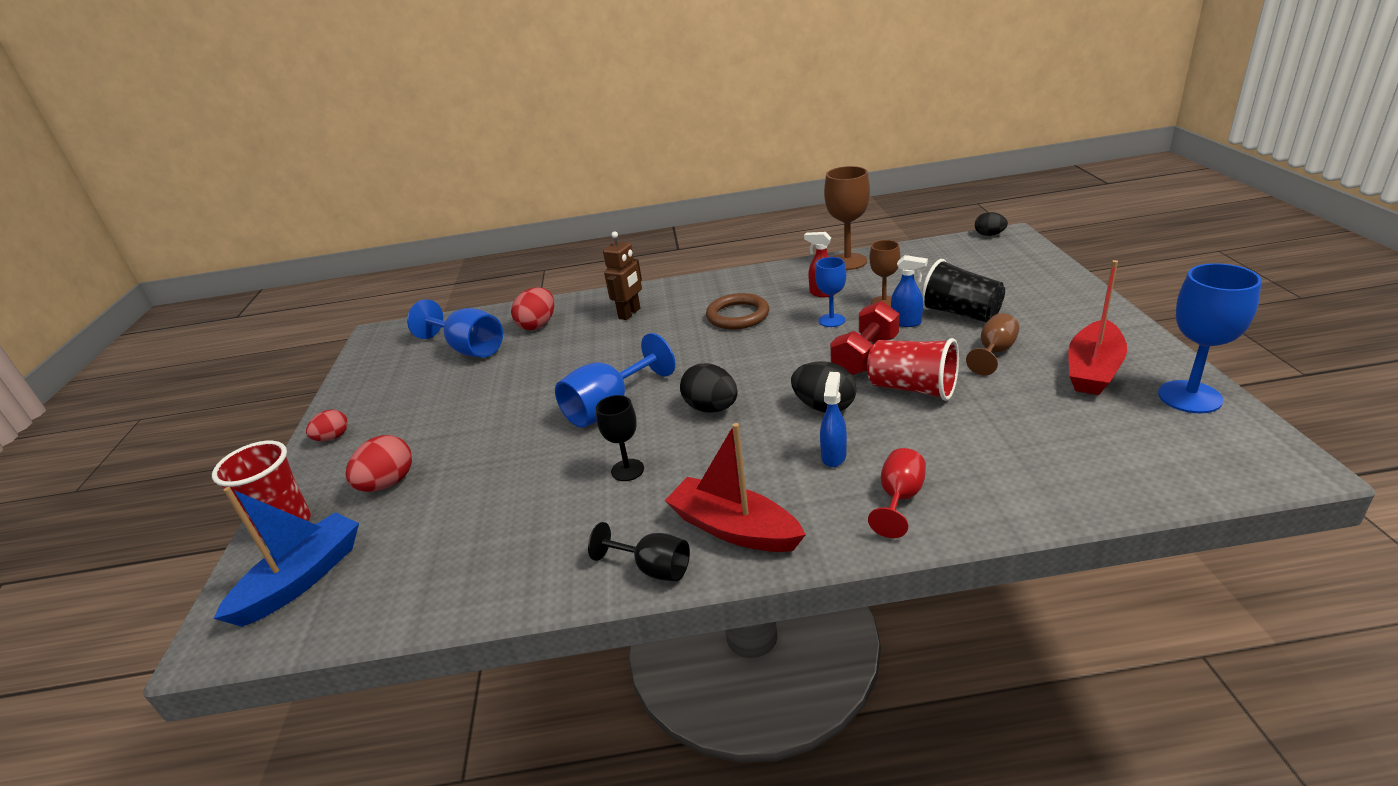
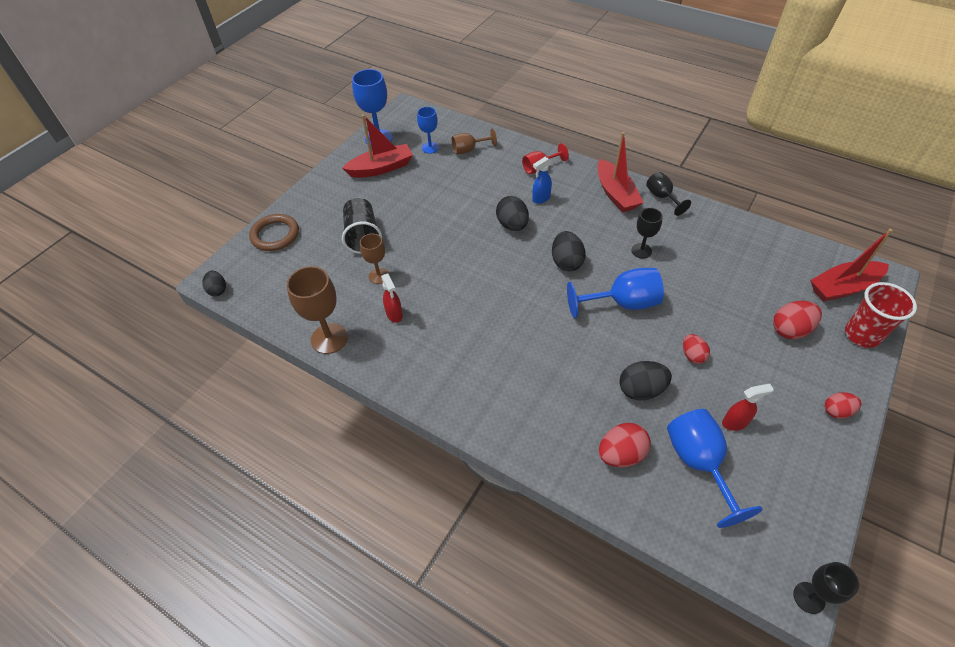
camera: 145 degrees left, 20 degrees up
blue boat [214,487,359,627] -> red boat [810,229,892,302]
brown robot [603,231,642,320] -> none
brown ring [706,293,769,329] -> brown ring moved to [249,214,299,251]
blue goblet [815,257,846,327] -> blue goblet moved to [417,107,439,154]
red dumbbell [830,301,899,375] -> none
red cup [867,338,959,401] -> none
blue spray bottle [891,255,928,327] -> none
brown goblet [966,313,1019,376] -> brown goblet moved to [452,128,497,154]
none -> black egg [619,361,672,401]
none -> red egg [683,334,710,364]
none -> red spray bottle [722,384,774,431]
none -> black goblet [793,562,859,614]

